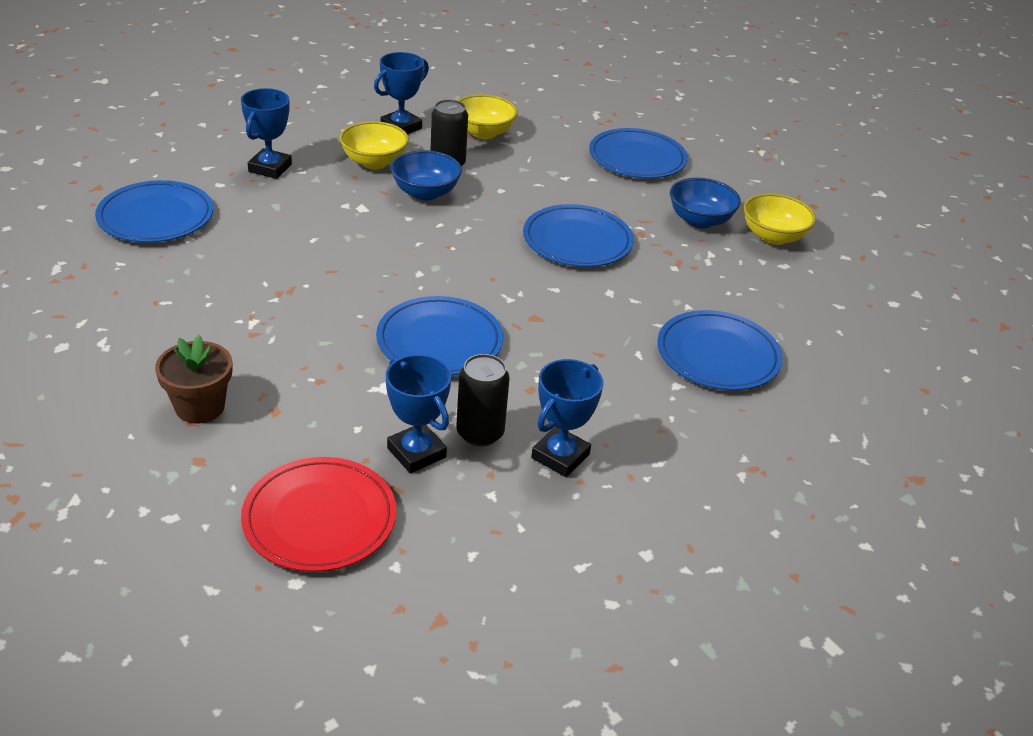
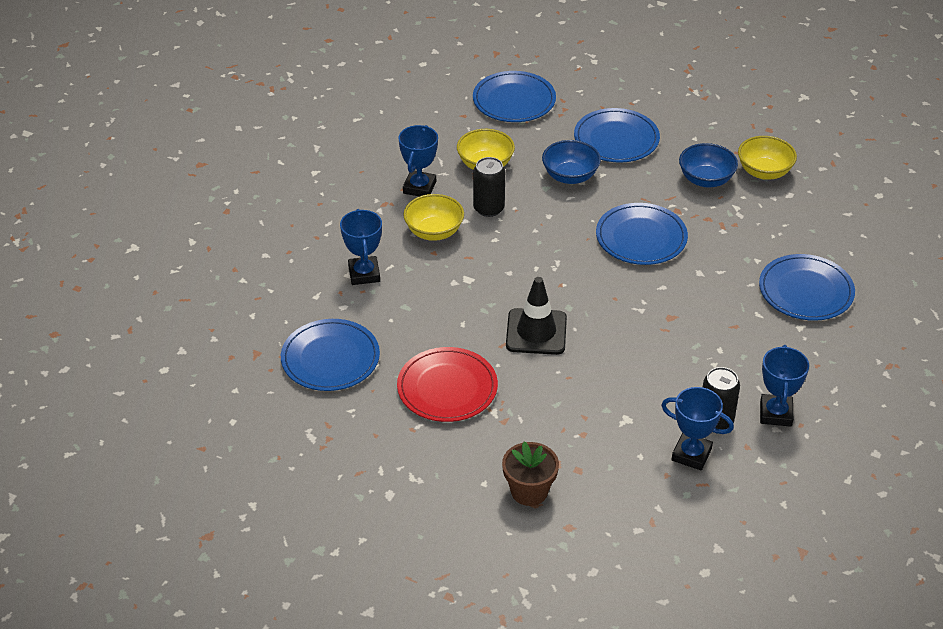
camera: 25 degrees left, 5 degrees up
red plate [241,457,396,572] -> red plate moved to [397,347,498,422]
blue plate [376,296,503,376] -> blue plate moved to [473,71,556,122]
blue bowl [391,150,462,200] -> blue bowl moved to [542,140,601,184]
none -> black traffic cone [506,277,567,355]

